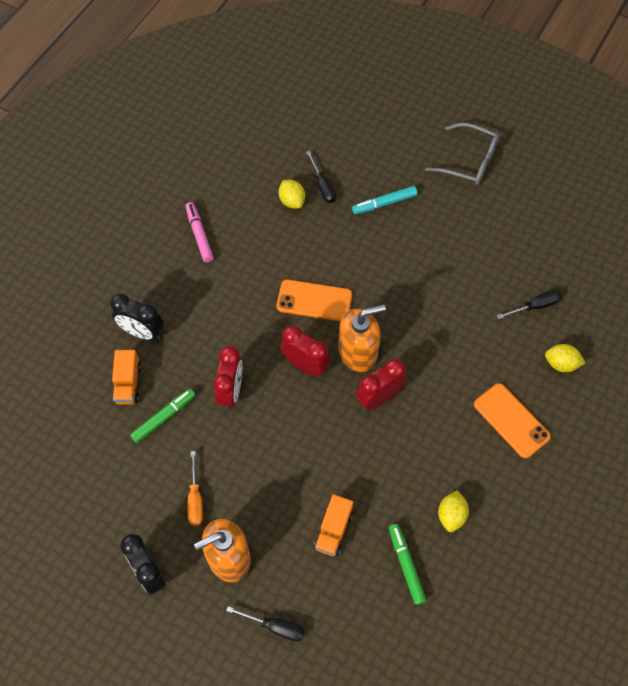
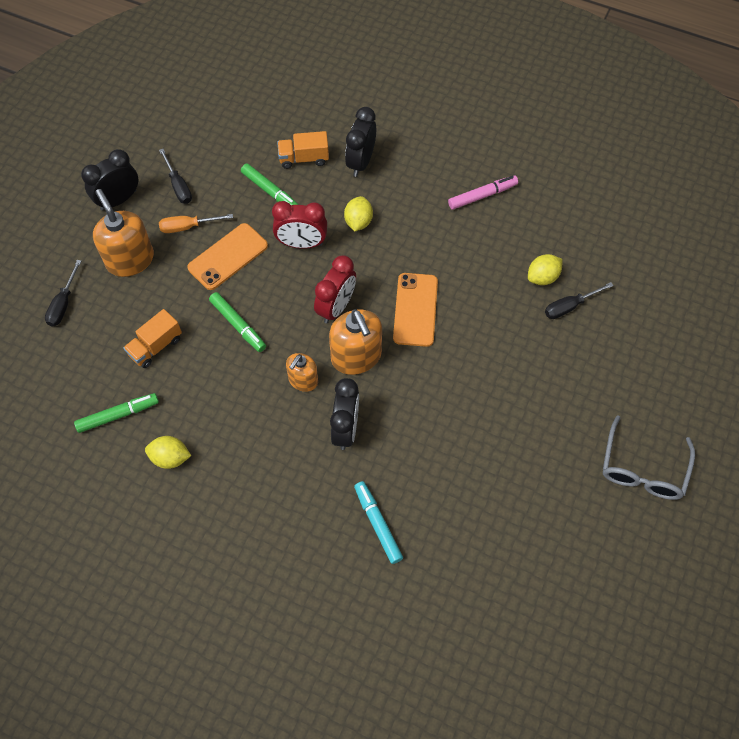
camera: 85 degrees right, 0 degrees up
orange truck [314,494,353,556] -> orange truck turned 60 degrees counterclockwise [123,309,182,368]
turquoise marker [352,186,417,214] -> turquoise marker moved to [354,481,403,564]
red clock [356,358,406,410] -> orange soap dispenser [286,353,318,392]
orange phone [474,383,551,458] -> orange phone moved to [187,223,268,290]
black screwdriver [497,290,562,319] -> black screwdriver moved to [159,149,192,204]
yellow lemon [545,344,585,372] -> yellow lemon moved to [344,196,373,231]
none -> green marker [209,292,266,352]
none -> black clock [330,378,359,450]

